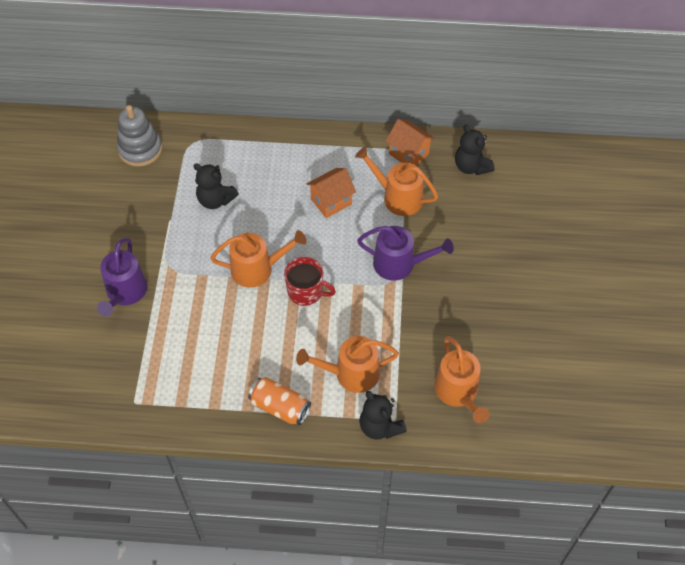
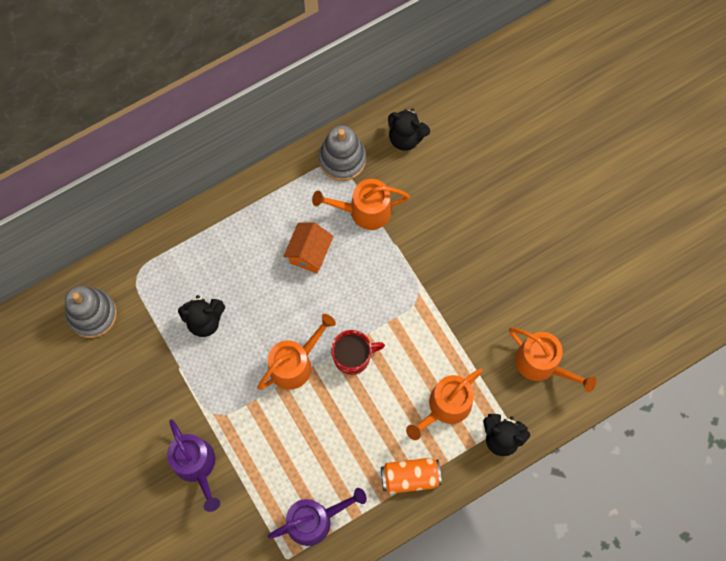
camera: 35 degrees left, 15 degrees up
purple watering can [357,226,454,281] -> purple watering can moved to [267,488,367,546]
orange house [386,119,435,166] -> grey stacking toy [319,125,366,181]

